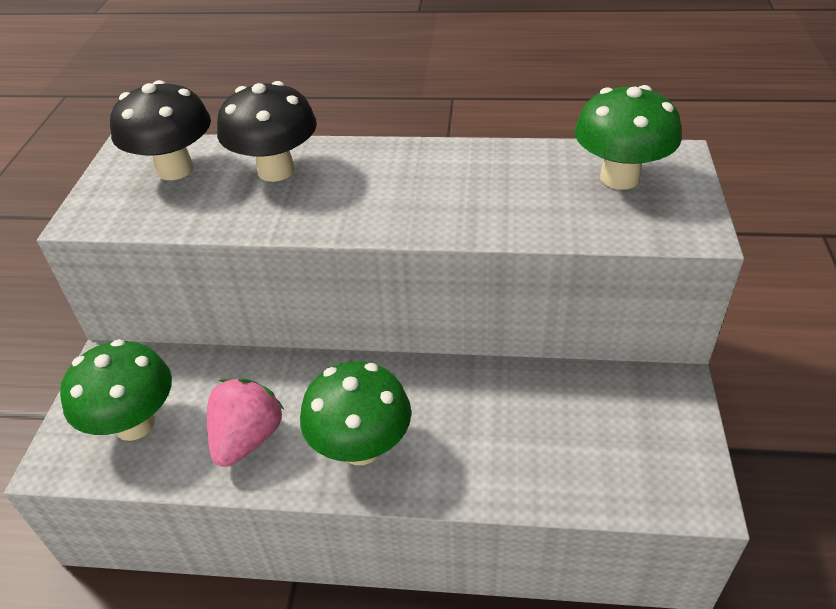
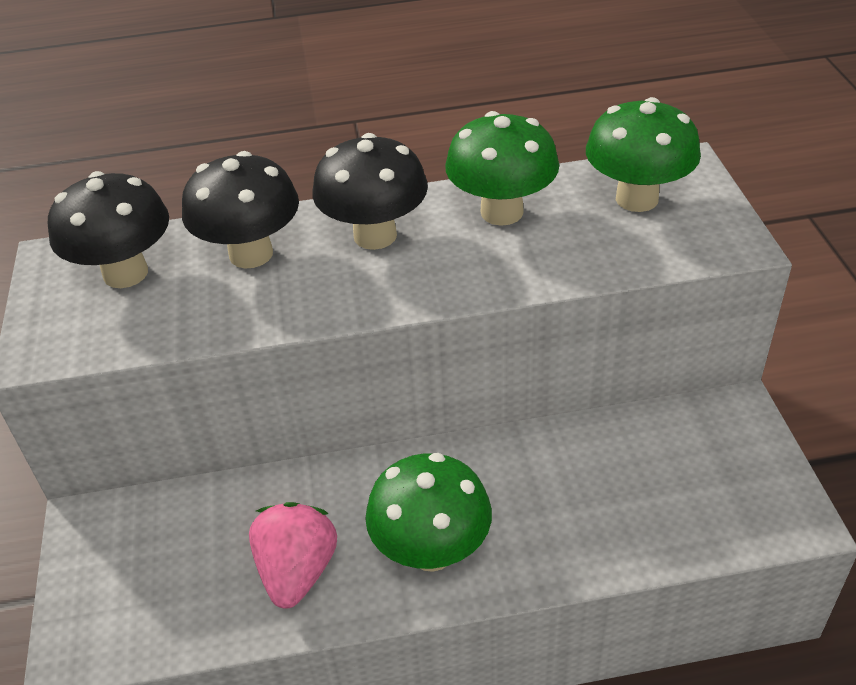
camera: 15 degrees left, 0 degrees up
green mushroom [60,339,172,441] -> green mushroom moved to [445,111,559,226]
none -> black mushroom [313,133,428,250]

